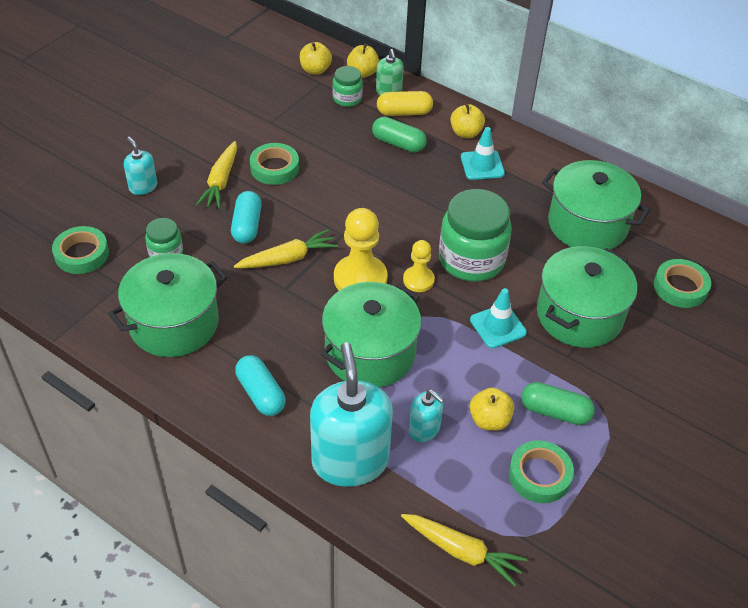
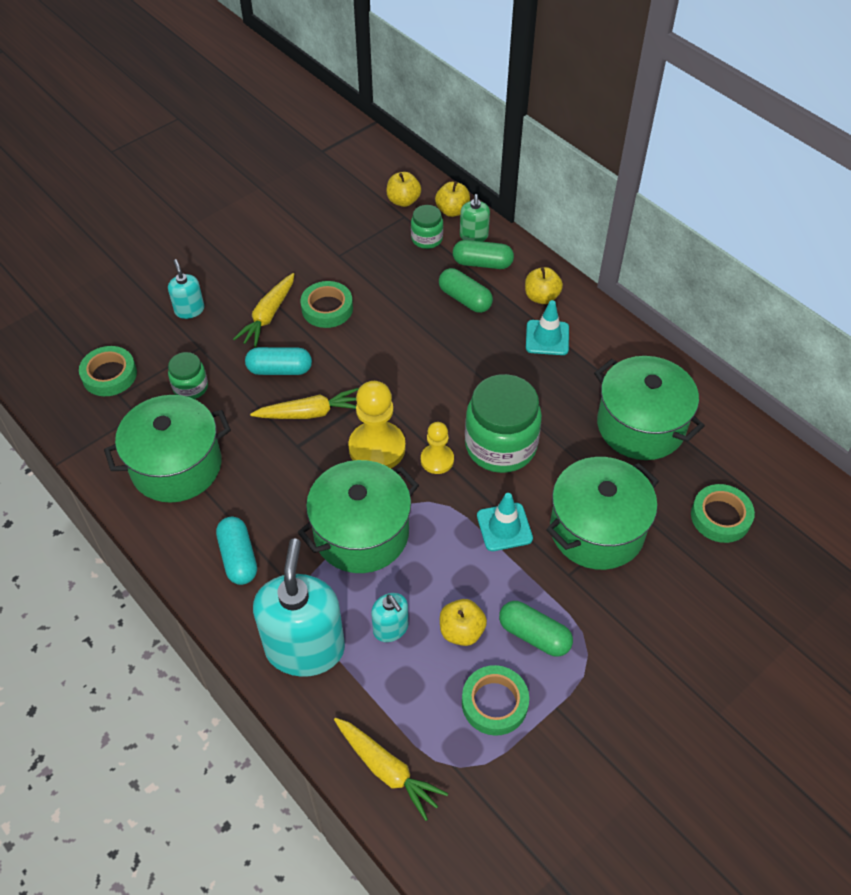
camera: 15 degrees right, 5 degrees up
turquoise capsule [231,191,262,243] -> turquoise capsule turned 75 degrees clockwise [245,347,312,375]
yellow capsule [377,91,433,116] -> green capsule [453,240,514,269]

